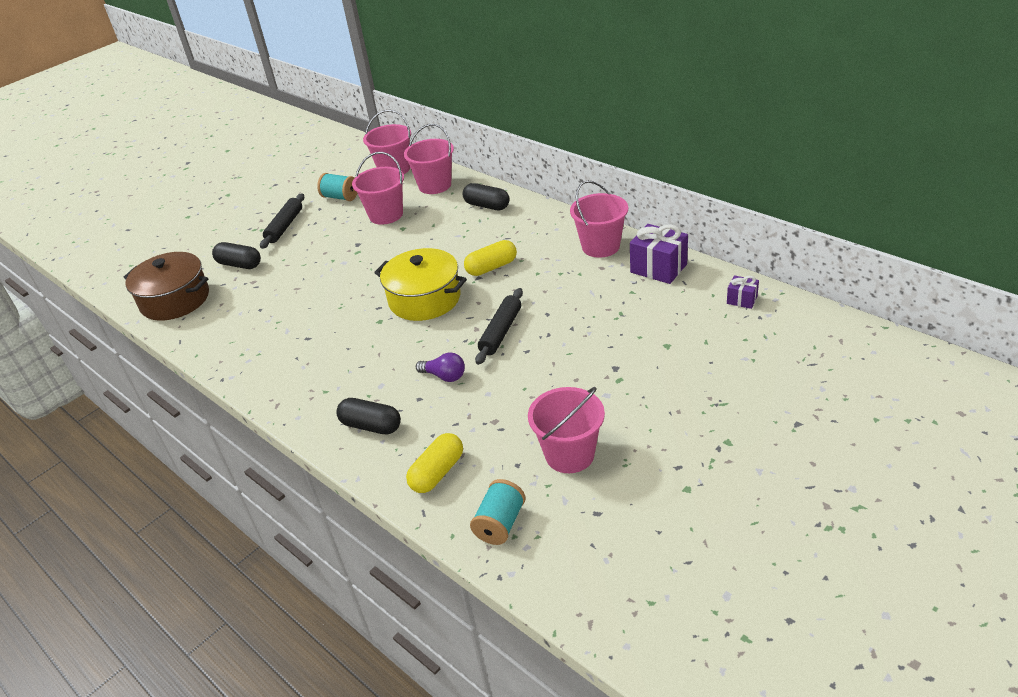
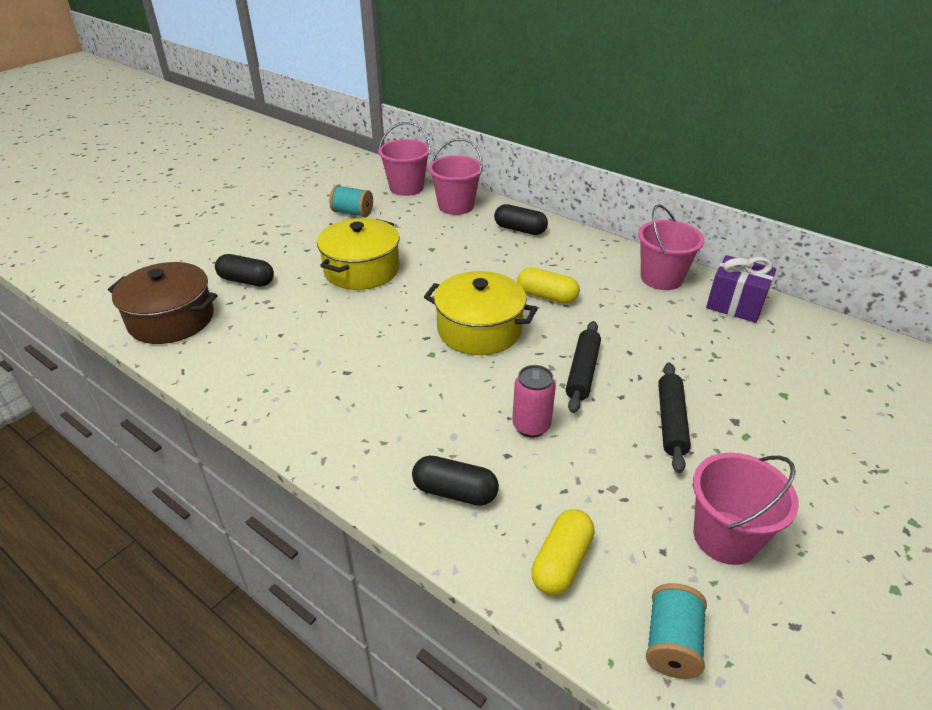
camera: 10 degrees left, 0 degrees up
black rolling pin [260,193,304,249] -> black rolling pin moved to [658,363,691,473]
pink bucket [352,152,404,225] -> none
purple light bulb [416,352,465,382] -> pink can [512,365,556,438]
yellow capsule [464,240,517,276] -> yellow capsule turned 60 degrees clockwise [517,267,580,304]
purple gift [727,275,759,309] -> none
none -> yellow pot [317,218,400,290]

